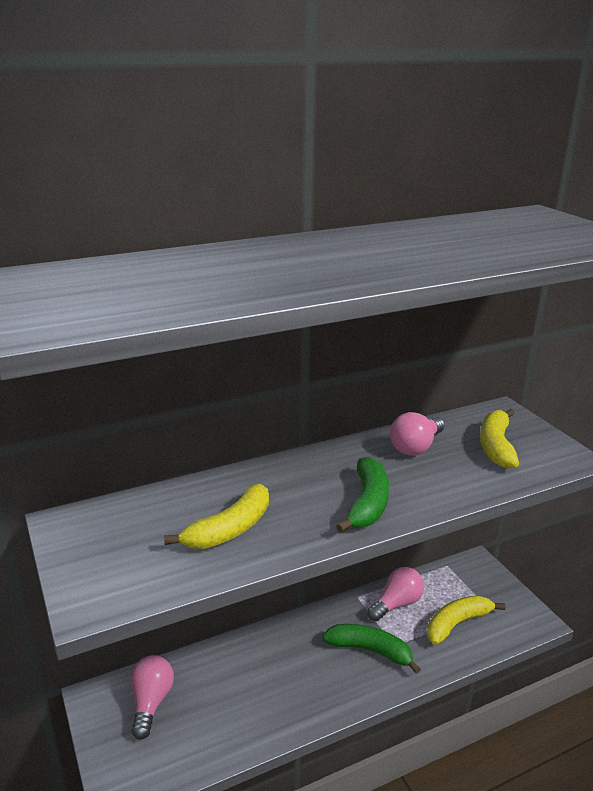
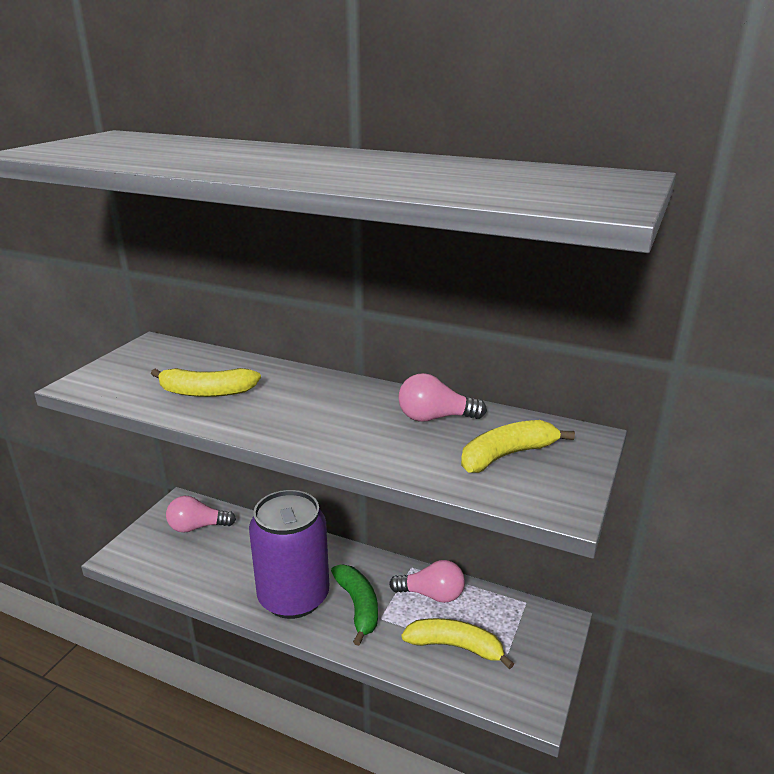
camera: 50 degrees right, 0 degrees up
pink light bulb [130,655,174,740] -> pink light bulb turned 150 degrees counterclockwise [166,496,236,533]
green banana [336,457,389,532] -> none
none -> purple can [249,490,329,619]

